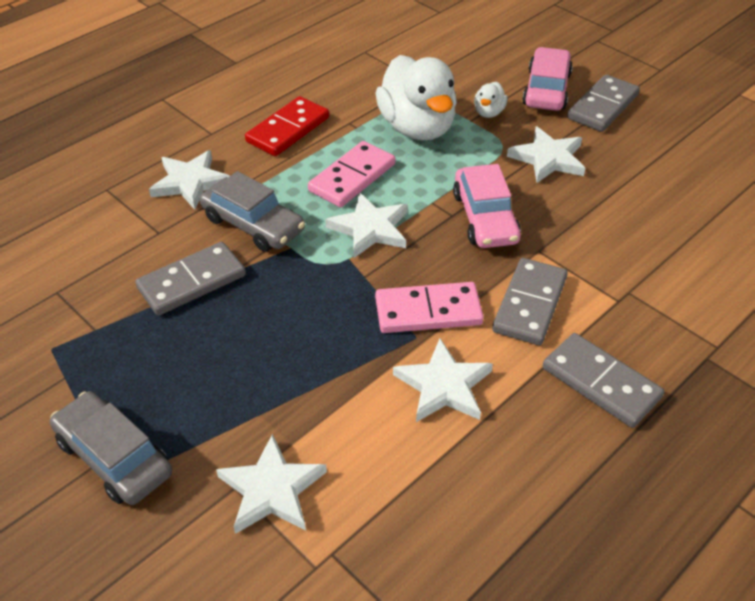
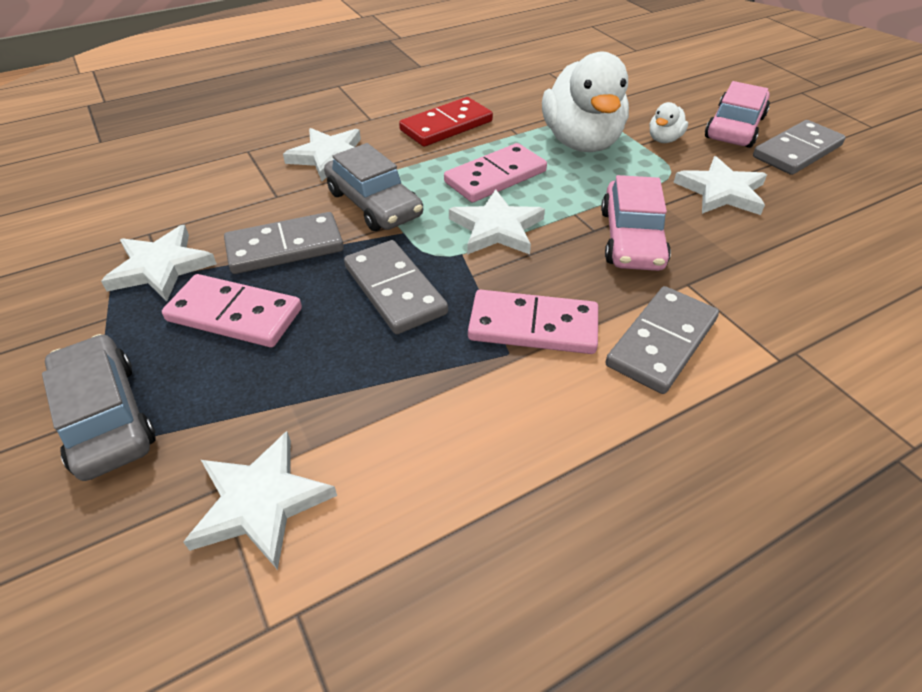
camera: 15 degrees right, 0 degrees up
white star [393,338,493,422] -> white star moved to [101,225,217,301]
grey domino [543,333,664,428] -> grey domino moved to [344,240,448,334]
none -> pink domino [162,274,302,347]

